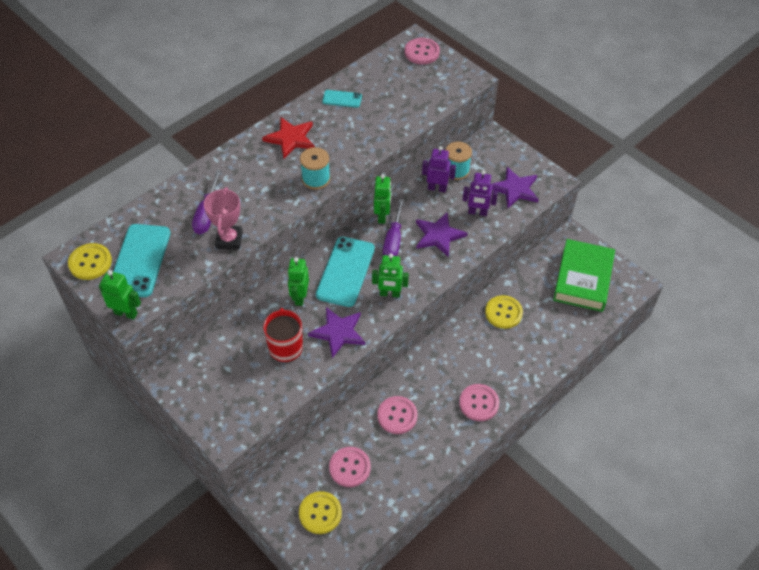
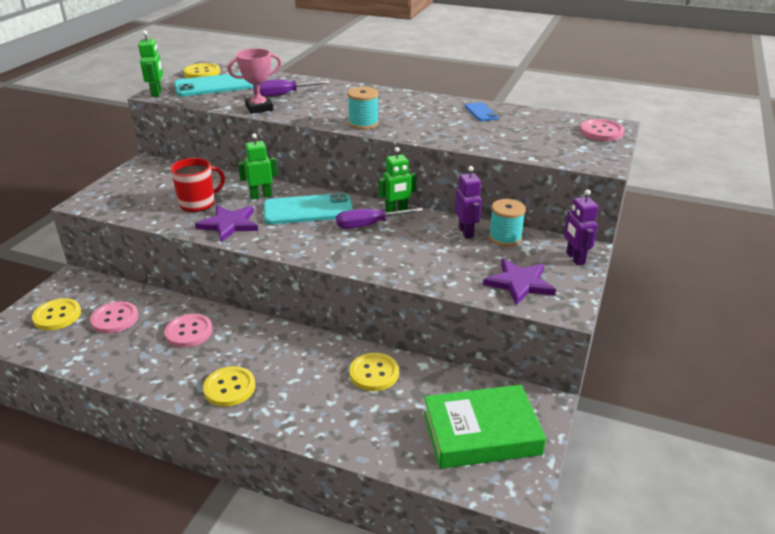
camera: 65 degrees right, 20 degrees down
red star [262,117,315,159] -> none
turquoise phone [322,90,362,108] -> blue phone [465,102,499,121]
green robot [372,253,409,298] -> none
purple star [416,213,468,257] -> none
pink button [459,384,499,421] -> yellow button [203,366,255,407]
purple robot [463,170,498,216] -> purple robot moved to [564,189,598,265]

